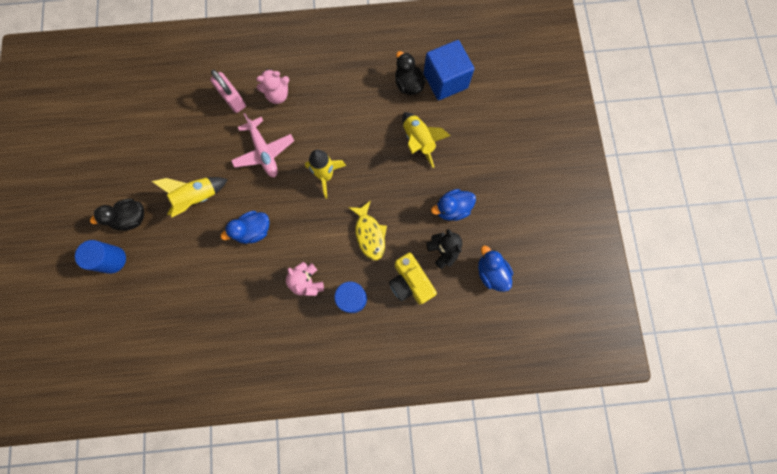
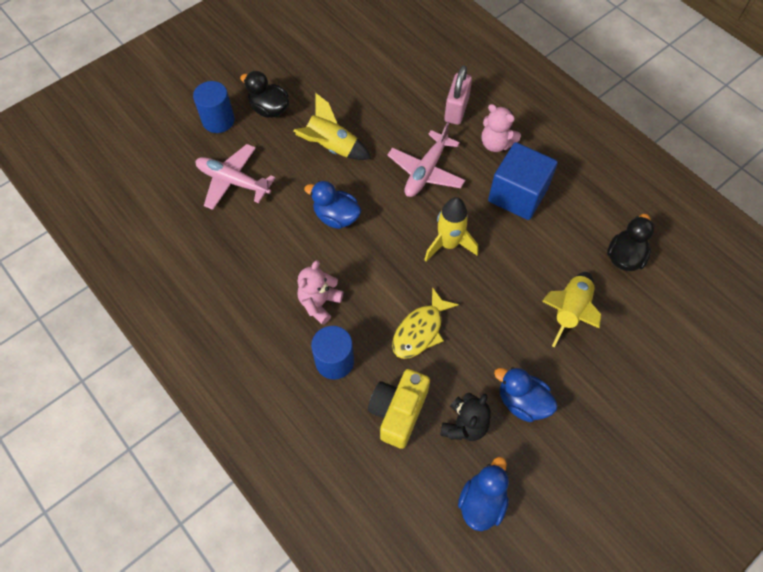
camera: 55 degrees right, 15 degrees down
blue cube [424,40,474,100] -> blue cube moved to [488,142,558,220]
none -> pink plane [196,144,275,210]

